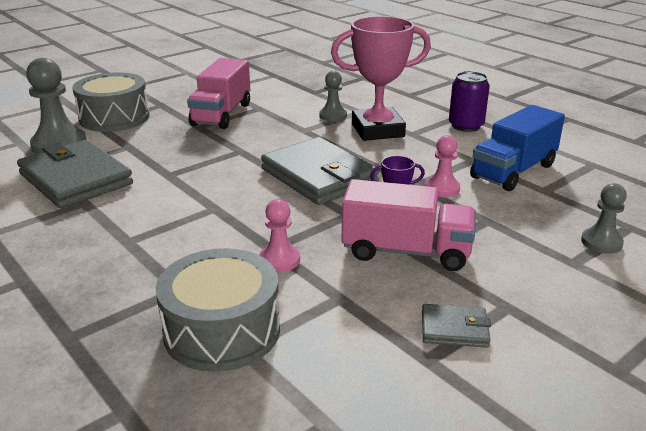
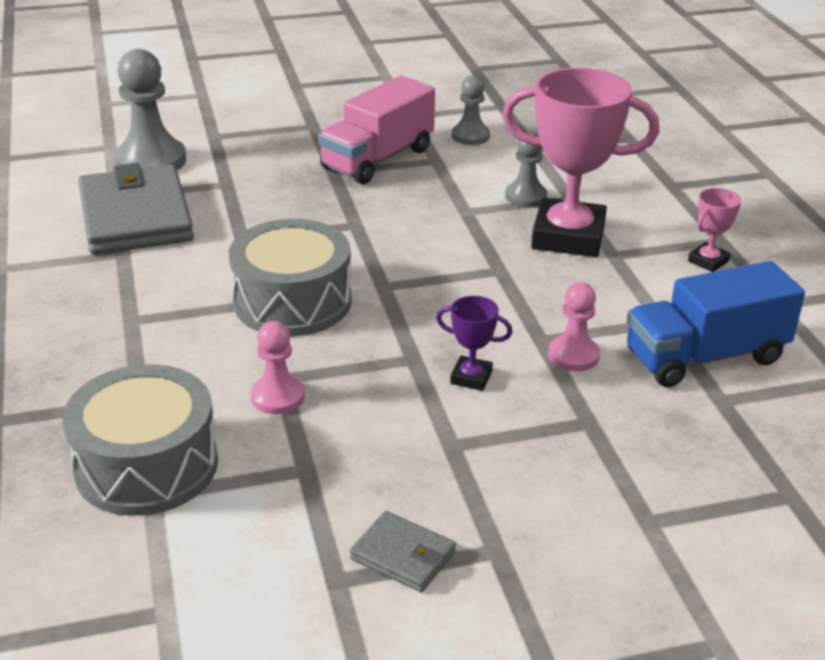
camera: 25 degrees right, 5 degrees up
grey drum [72,72,150,132] -> grey drum moved to [229,219,352,336]
grey wallet [261,137,379,205] -> none
pink truck [342,179,476,271] -> none
purple can [449,71,490,132] -> pink trophy [688,188,741,272]
grey pawn [581,183,627,254] -> grey pawn moved to [452,75,490,145]

